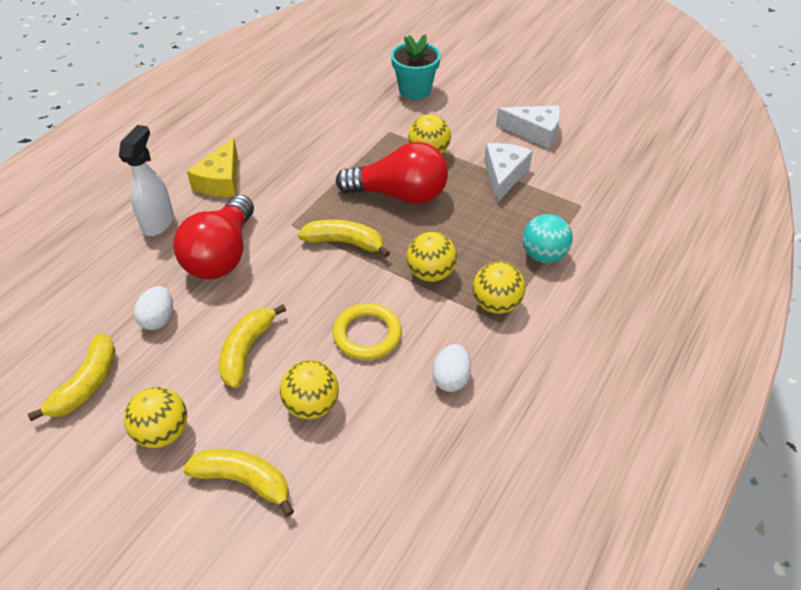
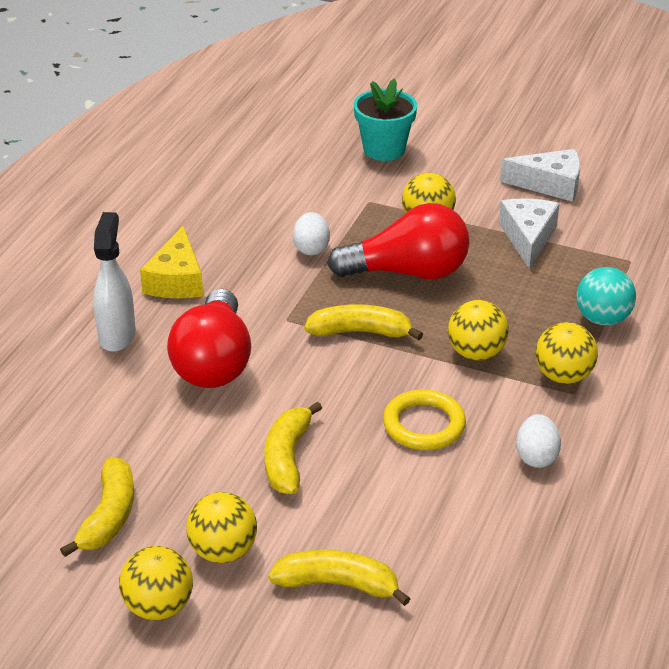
camera: 10 degrees left, 10 degrees down
white egg [134,286,173,330] -> white egg moved to [293,212,330,255]
yellow ball [280,360,339,419] -> yellow ball moved to [119,546,193,620]

